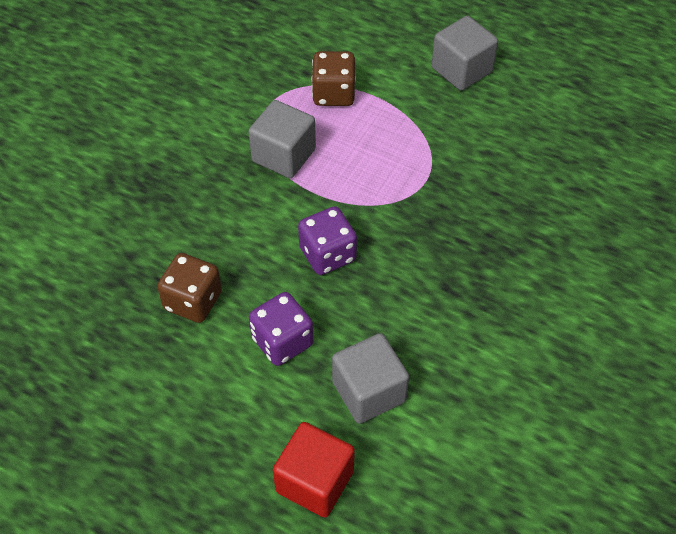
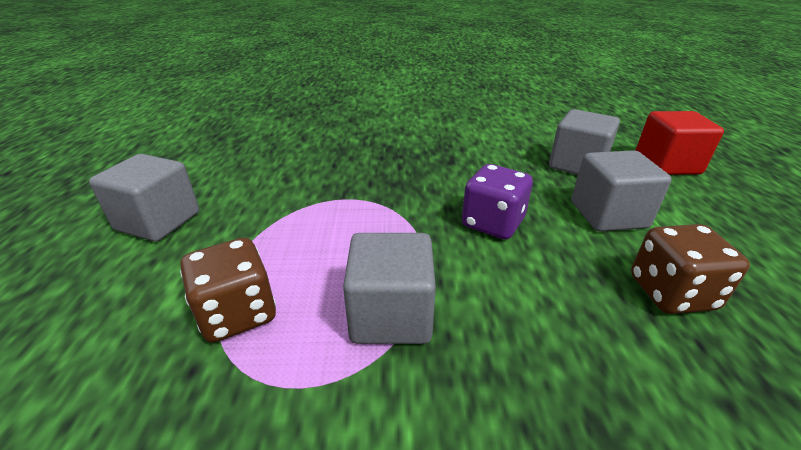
camera: 120 degrees left, 20 degrees down
purple dice [249,292,313,366] -> grey cube [571,150,672,231]

